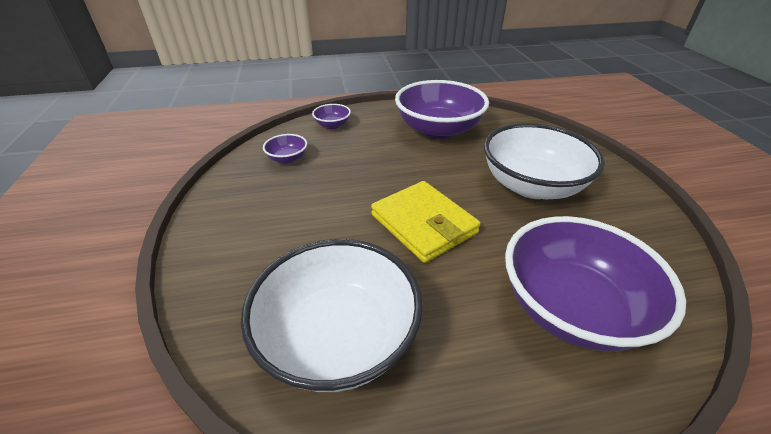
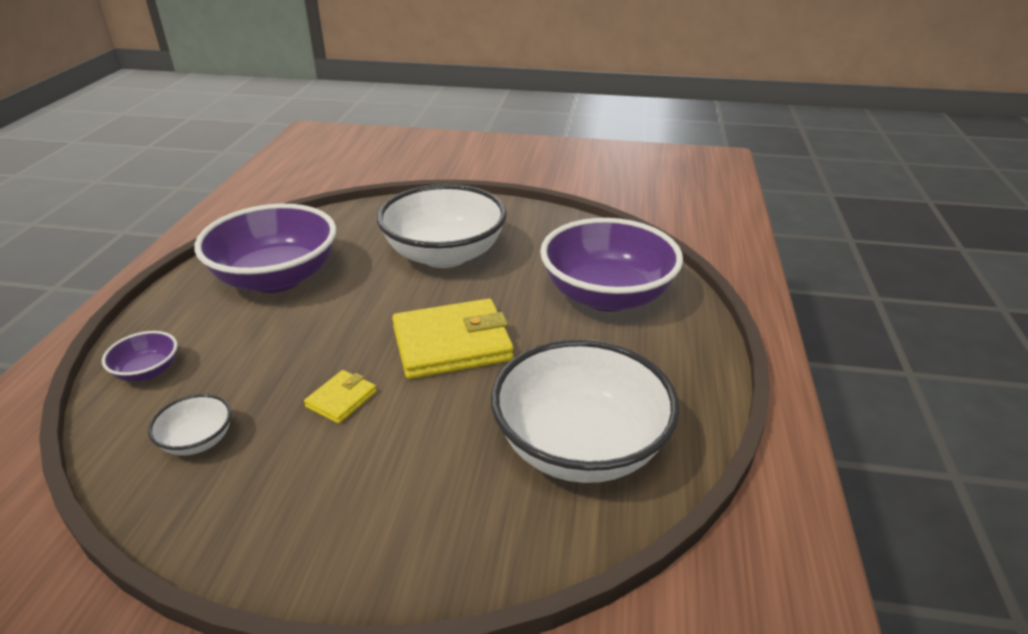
camera: 70 degrees left, 5 degrees down
purple bowl [263,134,307,164] -> white bowl [148,394,232,455]
none -> yellow wallet [304,370,377,424]

